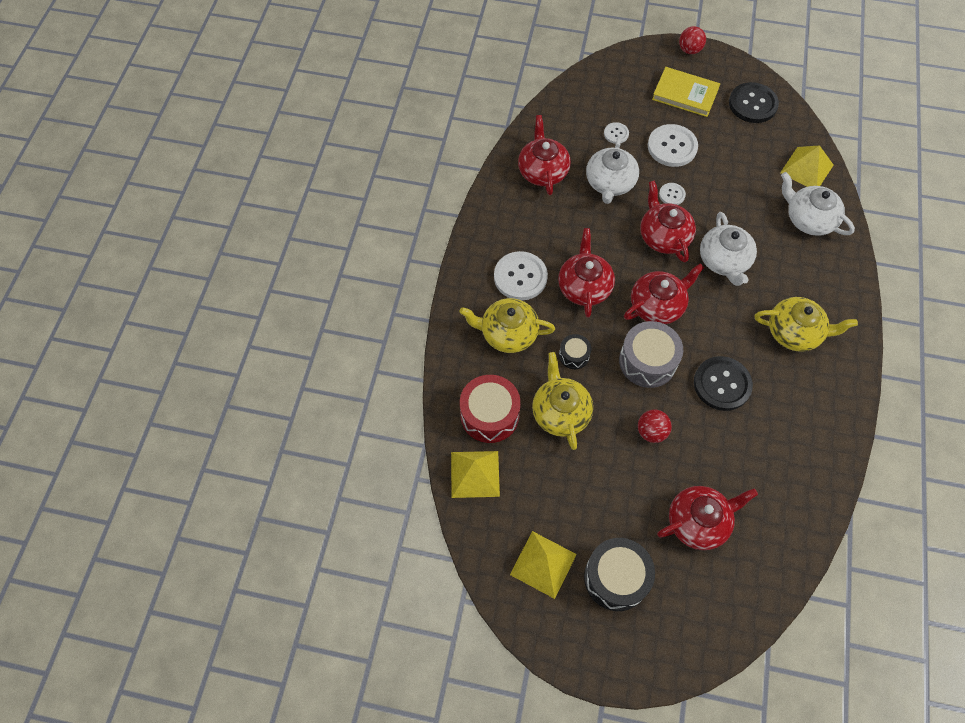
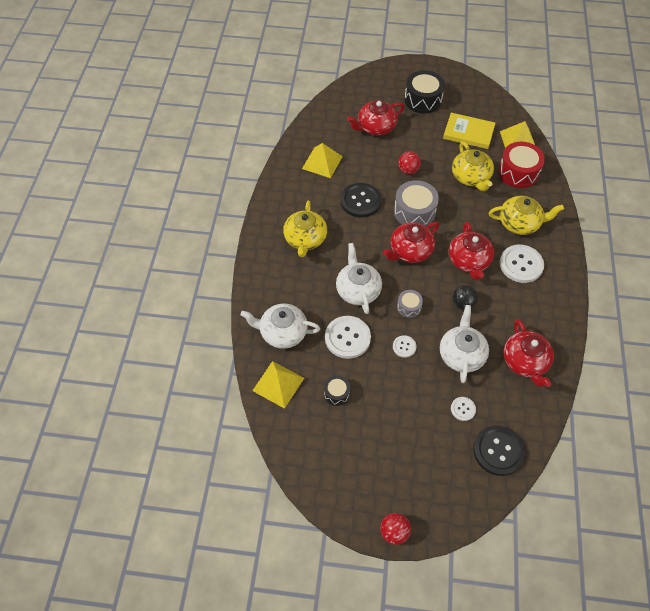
camera: 175 degrees right, 5 degrees down
yellow pyramid [510,531,577,599] -> yellow pyramid moved to [302,143,343,178]
black drum [559,334,591,369] -> black drum moved to [324,375,350,406]
red teapot [640,181,696,262] -> grey drum [397,290,423,318]
white button [648,124,698,167] -> white button moved to [325,316,371,359]
yellow book [652,67,720,117] -> yellow book moved to [443,113,495,149]
black button [729,82,779,123] -> black button moved to [473,425,525,476]
yellow teapot [755,297,858,352] -> yellow teapot turned 90 degrees counterclockwise [283,201,327,257]
white teapot [781,172,855,236] -> white teapot turned 150 degrees clockwise [241,304,320,349]
none -> black ball [452,285,478,310]

